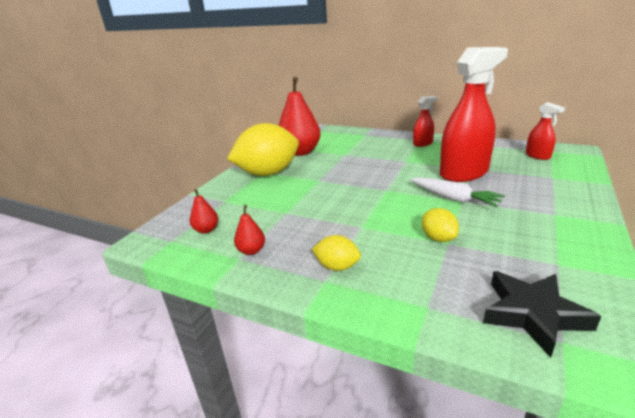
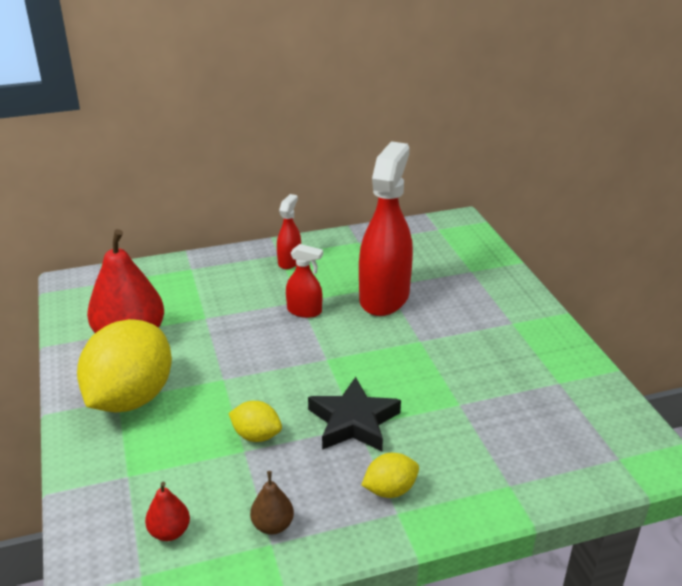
camera: 45 degrees left, 5 degrees up
red pear [234,205,265,255] -> brown pear [250,471,294,535]
white carrot [410,177,505,207] -> none
yellow lemon [422,208,459,242] -> yellow lemon moved to [228,401,282,442]
black star [483,271,601,358] -> black star moved to [308,377,401,451]
red spray bottle [526,102,565,160] -> red spray bottle moved to [286,244,323,318]

